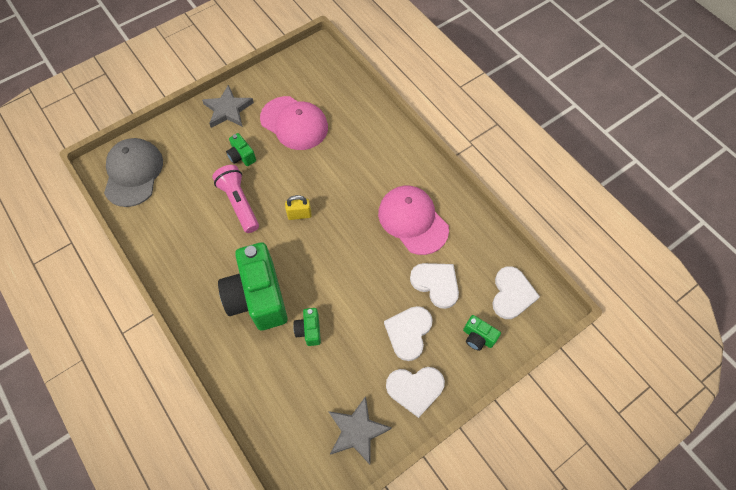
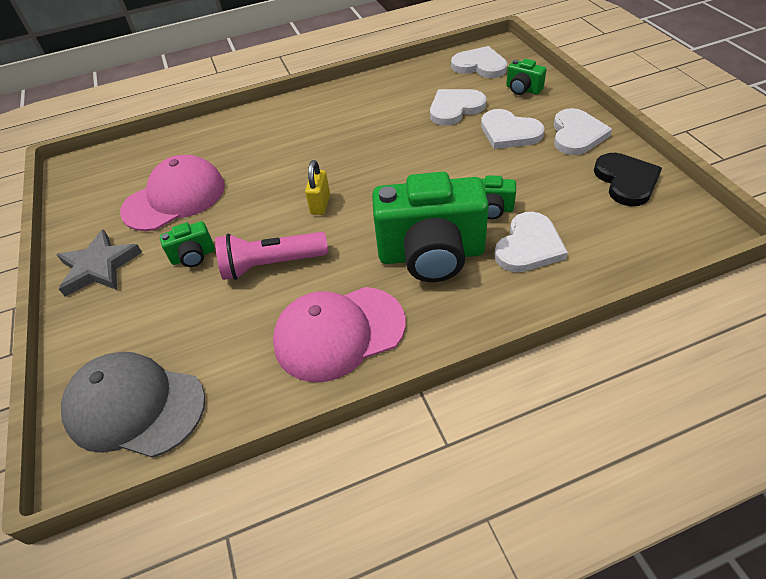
camera: 70 degrees left, 15 degrees down
grey star [328,396,392,464] -> black heart [594,153,662,206]
pink cap [378,186,449,255] -> pink cap moved to [273,287,406,382]
green camera [463,315,501,351] -> green camera turned 75 degrees clockwise [506,59,547,95]
none -> white heart [494,212,568,272]

